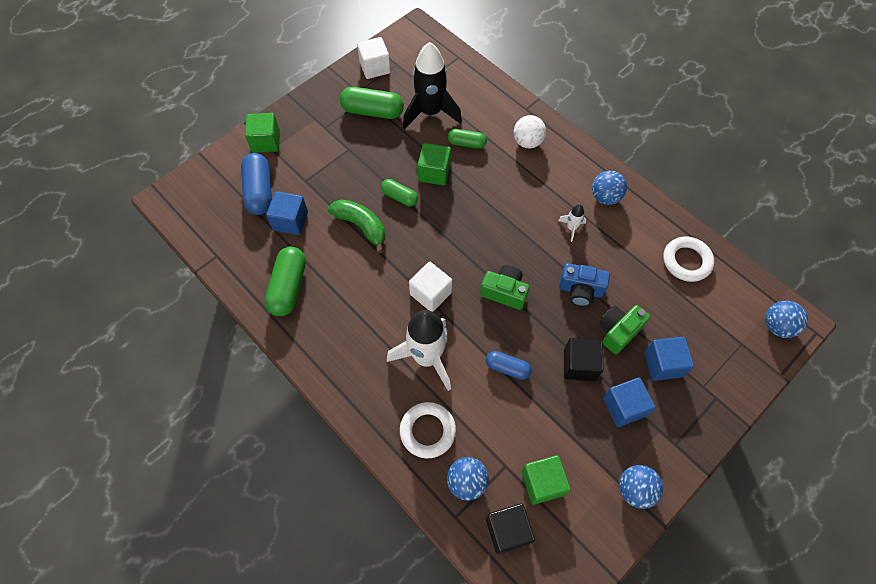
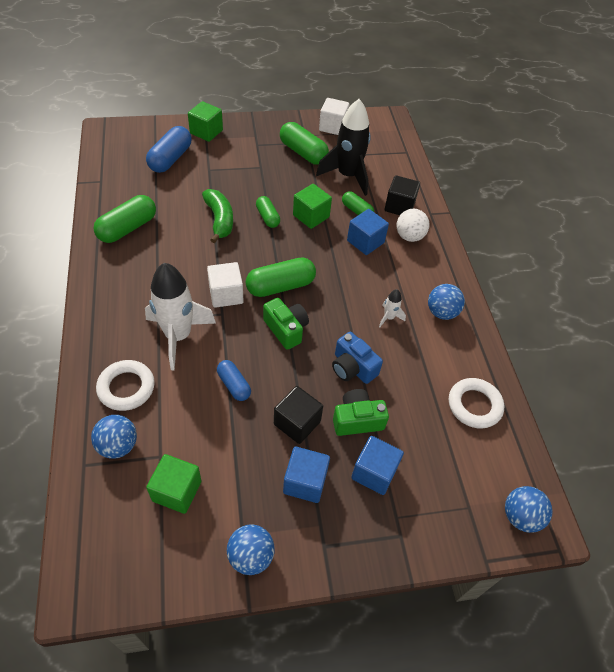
camera: 30 degrees right, 10 degrees down
blue cube [266,191,308,235] -> blue cube moved to [347,209,389,255]
black cube [486,504,535,554] -> black cube moved to [385,175,420,215]
none -> green capsule [246,258,316,297]

